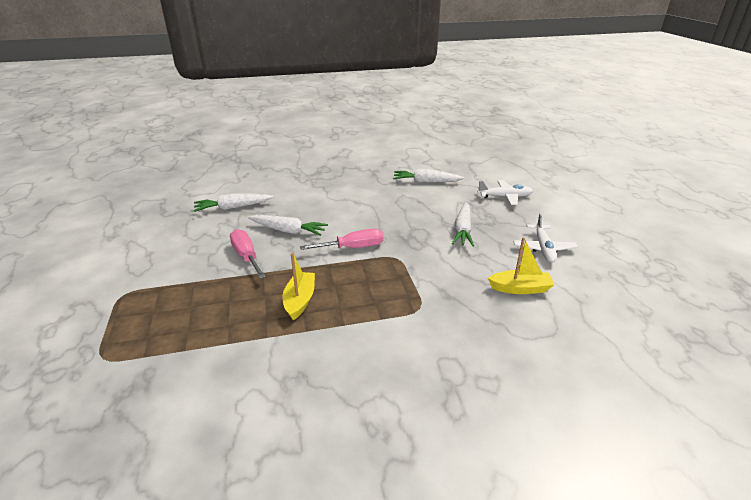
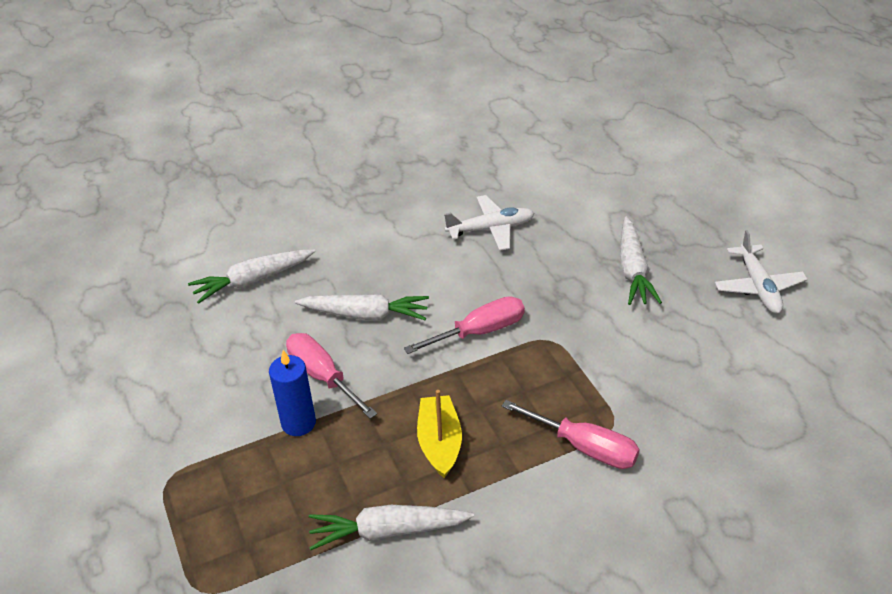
camera: 10 degrees left, 10 degrees up
white carrot [393,169,464,183] -> white carrot moved to [309,505,474,550]
white plane [477,180,533,205] -> white plane moved to [444,195,535,251]
yellow boat [488,237,555,294] -> none
none -> blue candle [269,350,316,436]
none -> pink screwdriver [502,400,640,469]

